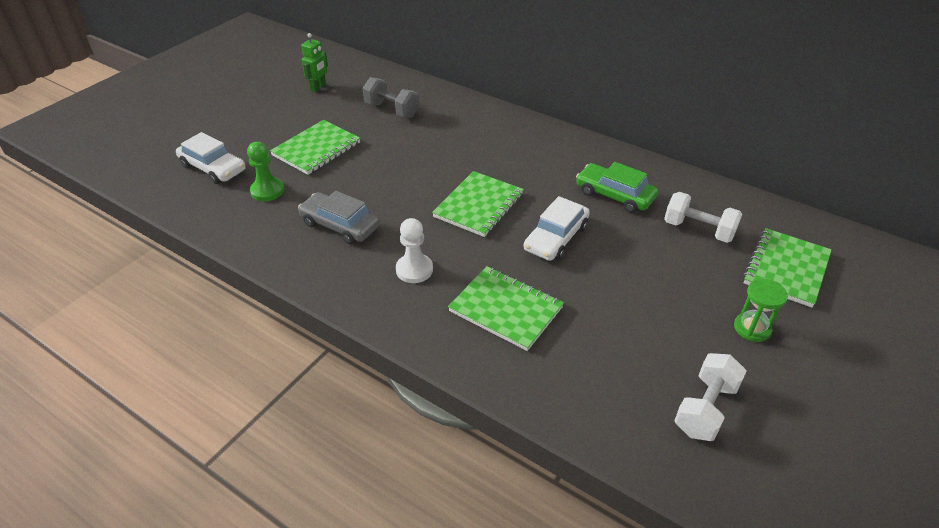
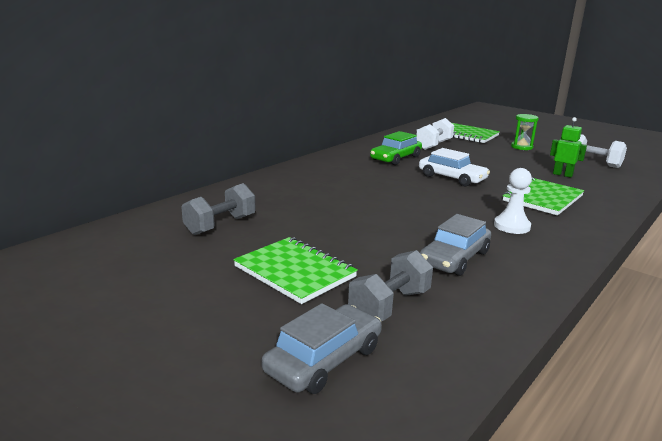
camera: 85 degrees left, 20 degrees down
white car [176,132,246,184] -> grey car [261,303,382,394]
green pawn [247,142,284,201] -> grey dumbbell [348,250,433,321]
green robot [301,33,328,92] -> green robot moved to [550,117,587,178]
green notebook [432,171,524,237] -> none

